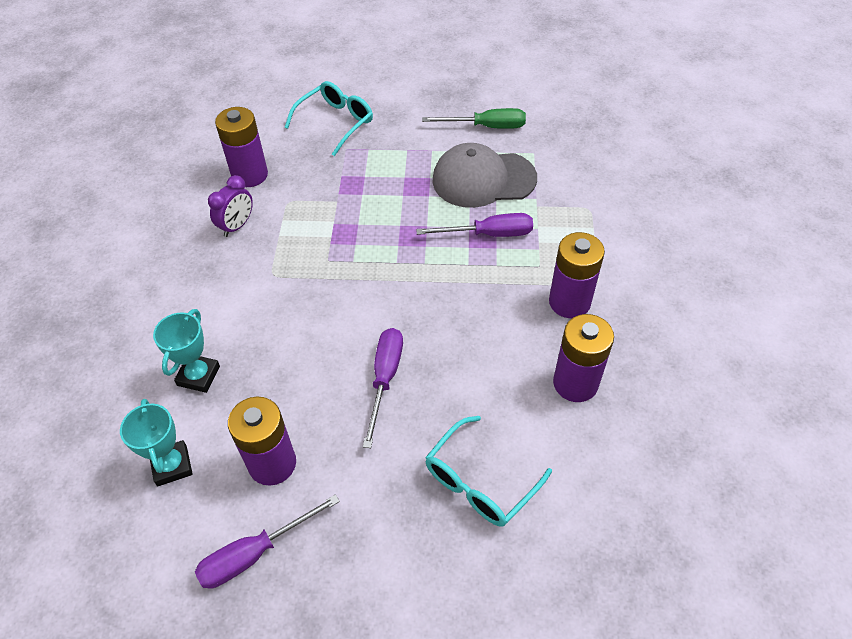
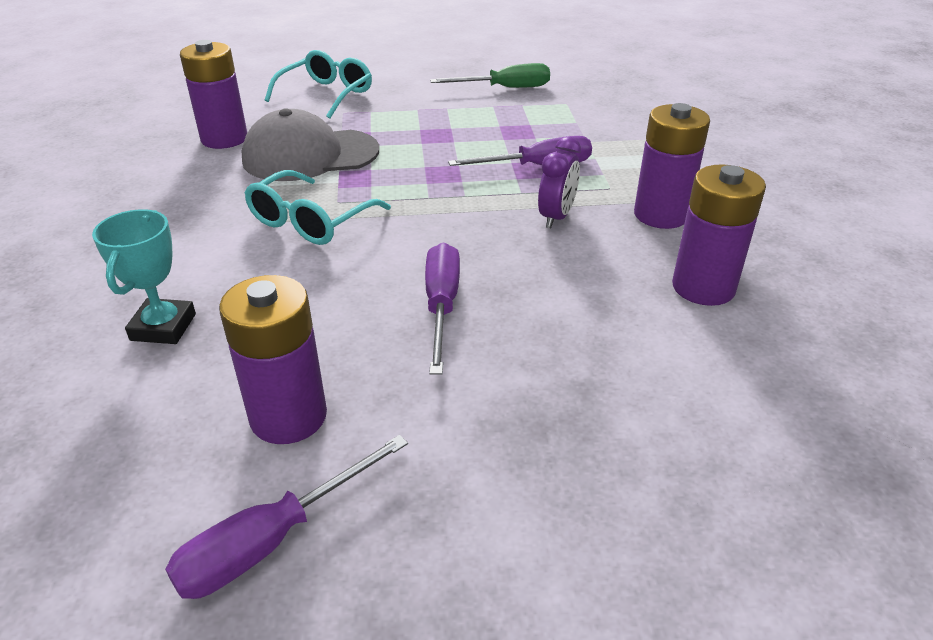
camera: 10 degrees left, 15 degrees down
turquoise trophy [120,399,193,486] -> none
purple clock [208,175,253,237] -> purple clock moved to [538,136,581,228]
turquoise glasses [425,416,552,526] -> turquoise glasses moved to [245,170,391,245]
grey cap [432,143,537,208] -> grey cap moved to [242,108,379,181]

